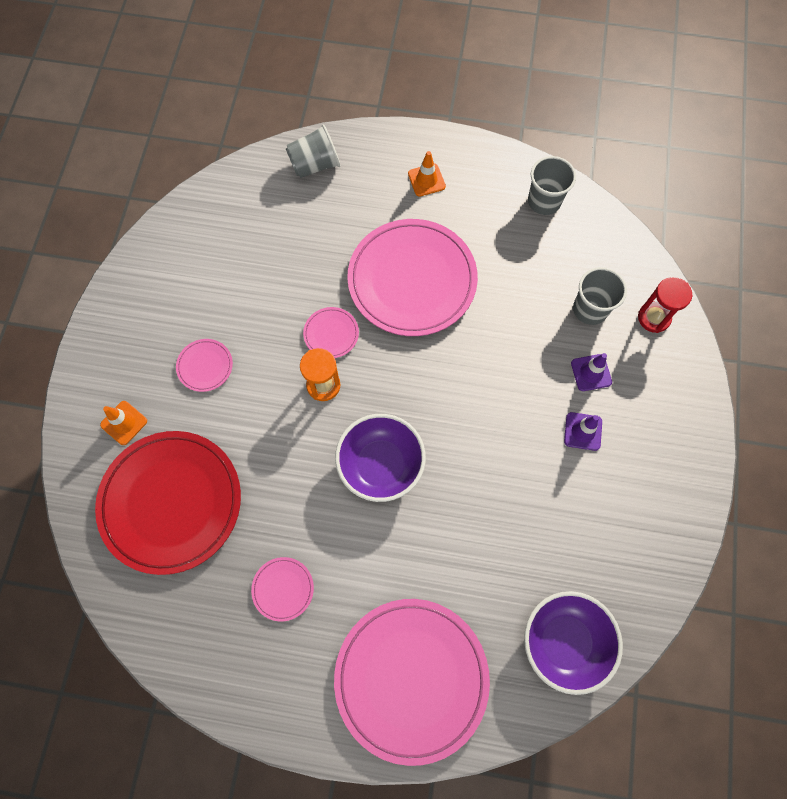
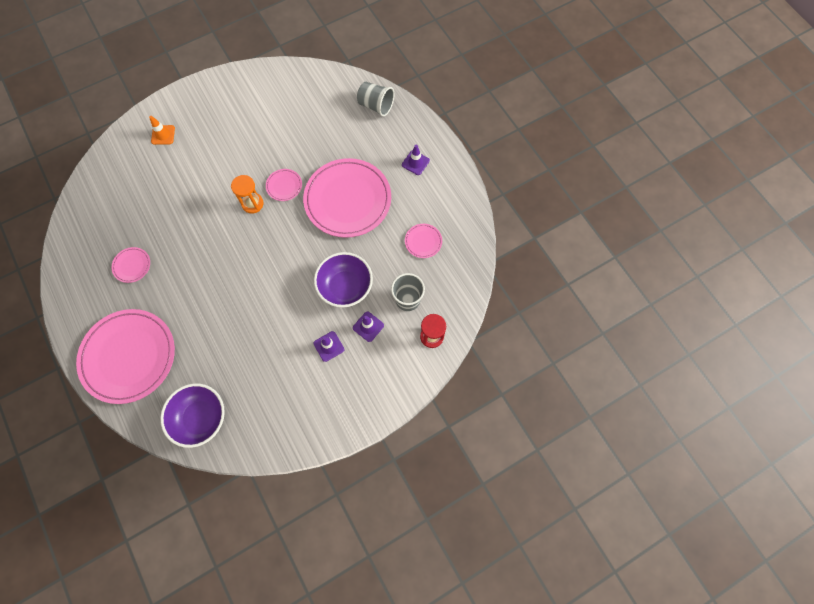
camera: 50 degrees right, 0 degrees up
red plate [95,431,241,575] -> none
pink plate [176,339,233,392] -> pink plate moved to [405,224,442,258]
purple bowl [335,414,426,502] -> purple bowl moved to [314,252,373,308]
orange traffic cone [408,151,446,197] -> purple traffic cone [402,145,430,175]
grey cup [528,156,576,215] -> none

